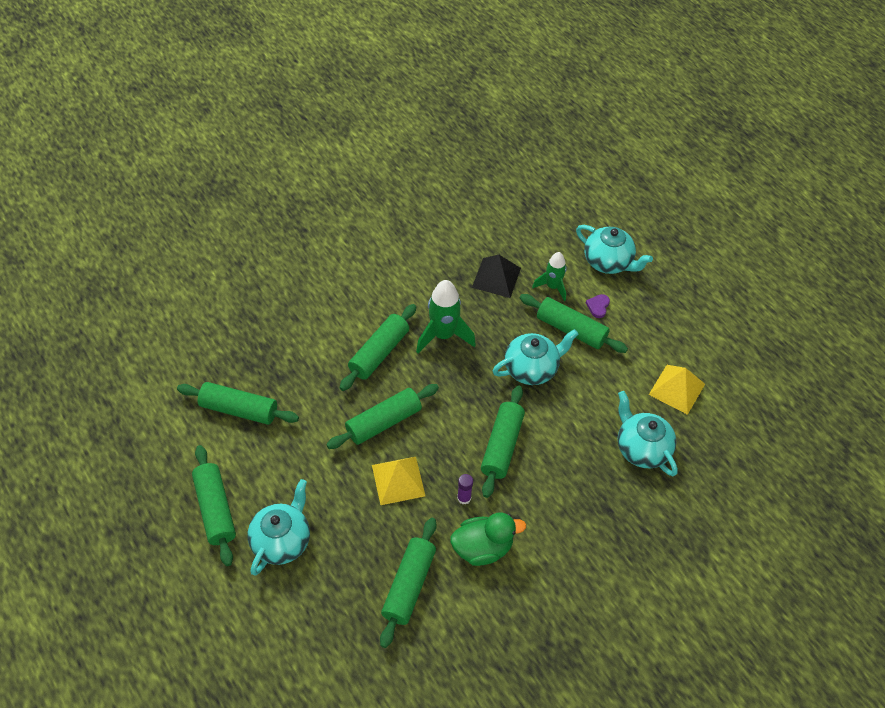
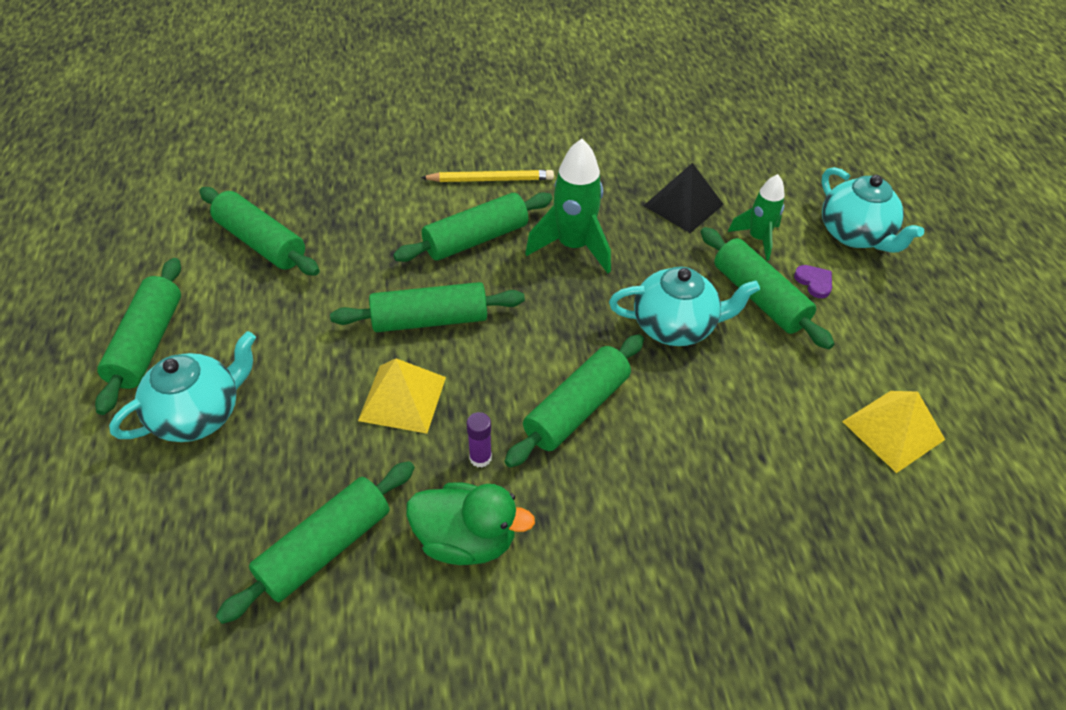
camera: 25 degrees right, 5 degrees down
purple heart [586,294,610,318] -> purple heart turned 105 degrees clockwise [794,265,832,298]
turquoise teapot [618,391,678,476] -> none
none -> yellow pencil [420,170,554,182]

